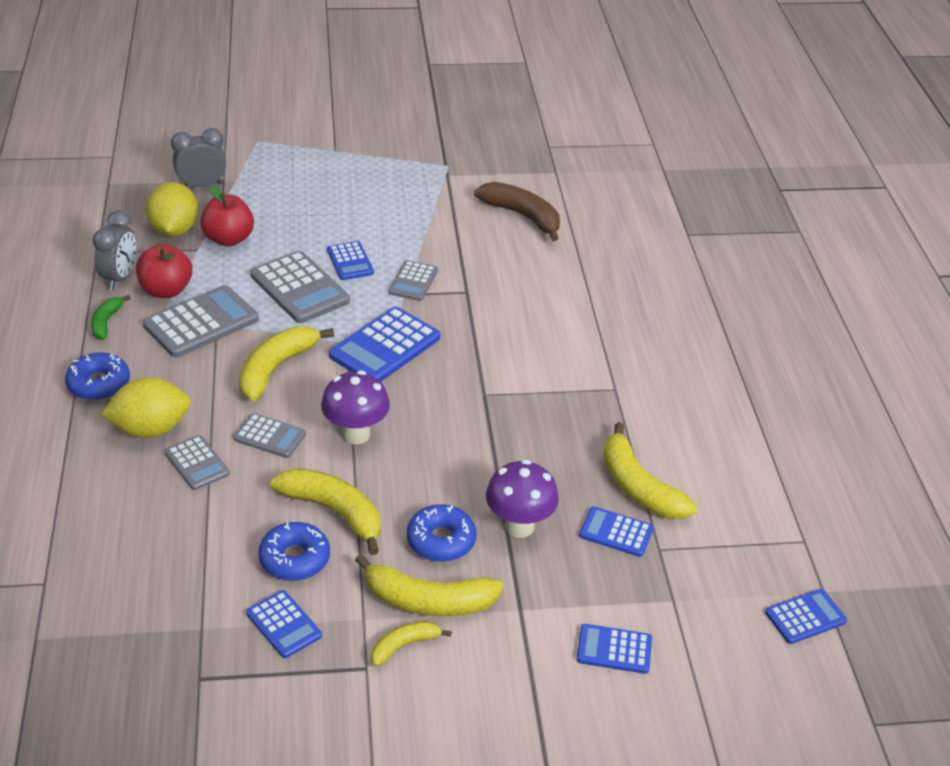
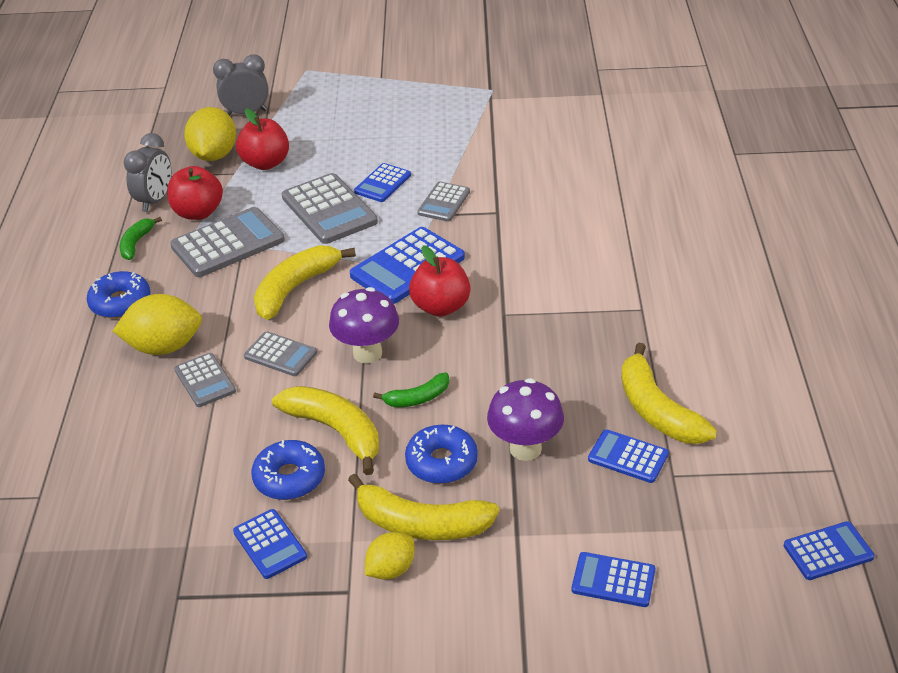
camera: 10 degrees right, 0 degrees up
blue calculator [327,241,374,280] -> blue calculator turned 45 degrees clockwise [354,163,411,202]
yellow banana [371,621,452,667] -> yellow lemon [365,532,414,580]
brown banana [474,182,560,241] -> none
none -> green banana [373,372,450,407]
none -> red apple [409,246,471,317]

